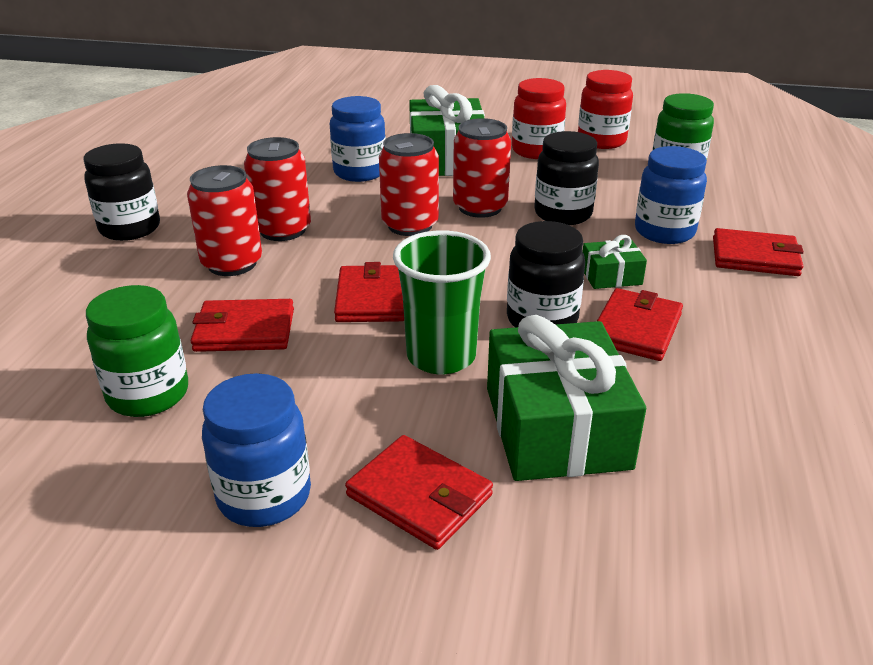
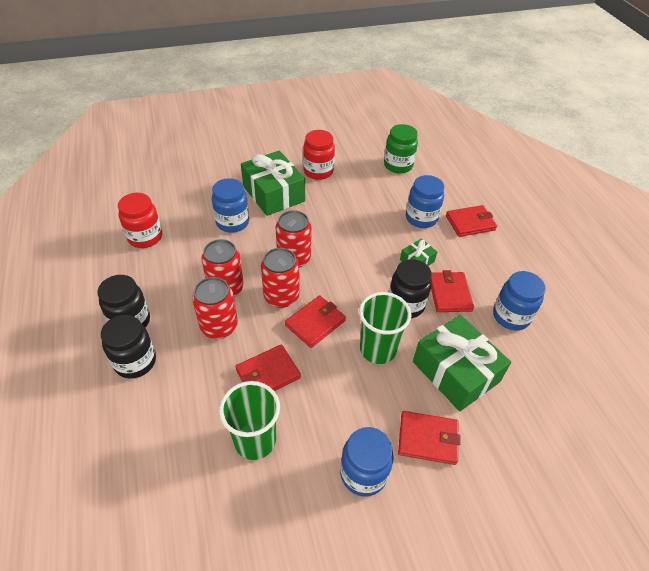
camera: 30 degrees left, 15 degrees up
green jar [86,285,188,417] -> green cup [219,381,280,460]
red wallet [334,262,404,322] -> red wallet turned 75 degrees clockwise [285,295,346,348]
red can [453,118,511,218] -> red can moved to [261,248,300,308]
black jar [534,131,599,225] -> black jar moved to [101,315,156,379]
red jar [578,70,633,149] -> red jar moved to [118,193,162,248]
none -> blue jar [493,271,546,330]

